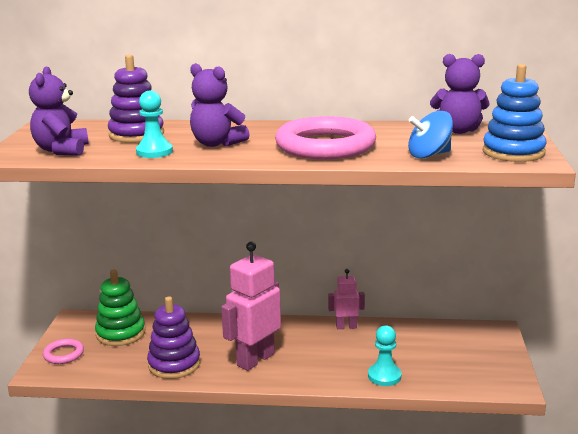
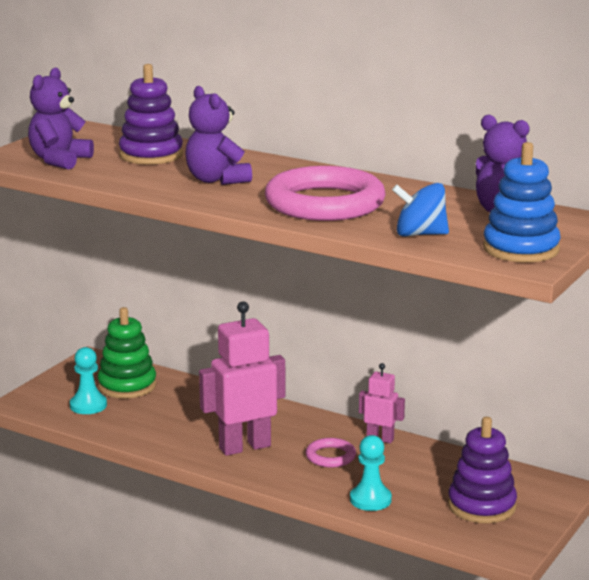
camera: 25 degrees right, 0 degrees up
pink ring [43,339,84,364] -> pink ring moved to [306,438,356,468]
turquoise pawn [136,91,173,158] -> turquoise pawn moved to [70,347,107,414]
purple stacking toy [147,296,200,379] -> purple stacking toy moved to [448,417,517,523]

